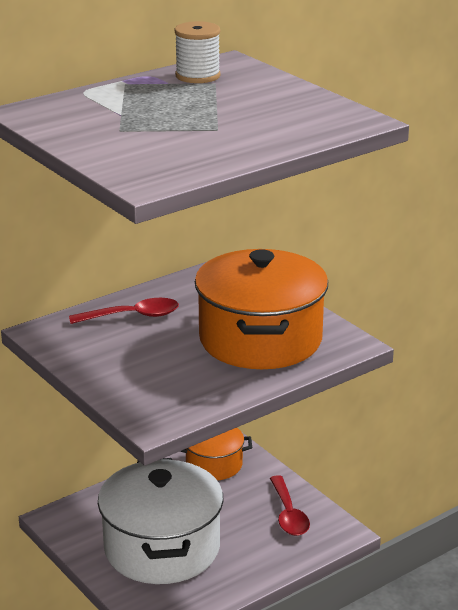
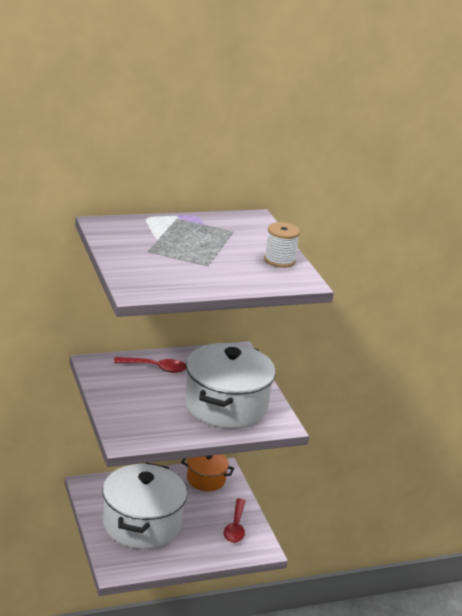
camera: 15 degrees right, 0 degrees up
white spool [174,21,221,83] -> white spool moved to [264,222,300,268]
orange pot [195,249,328,369] -> white pot [185,343,276,428]

